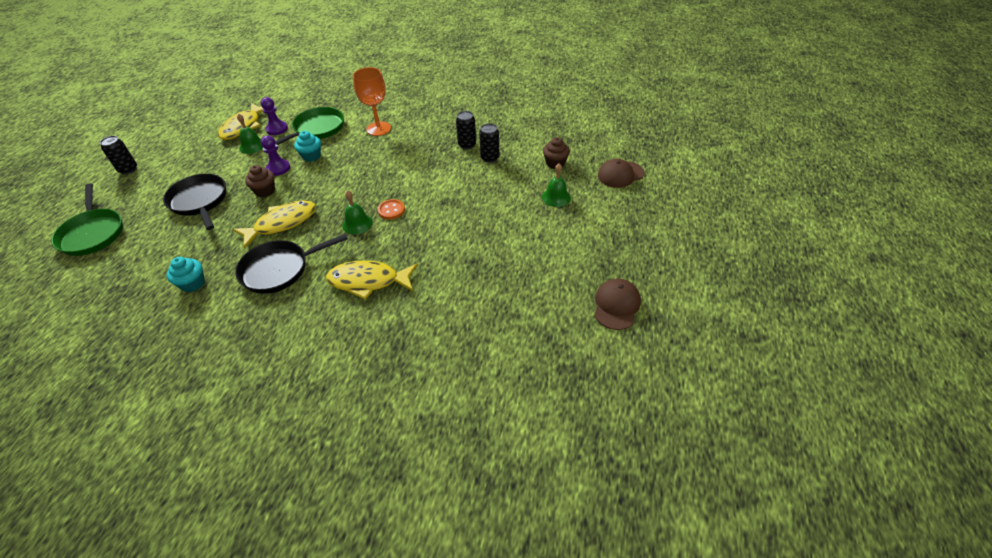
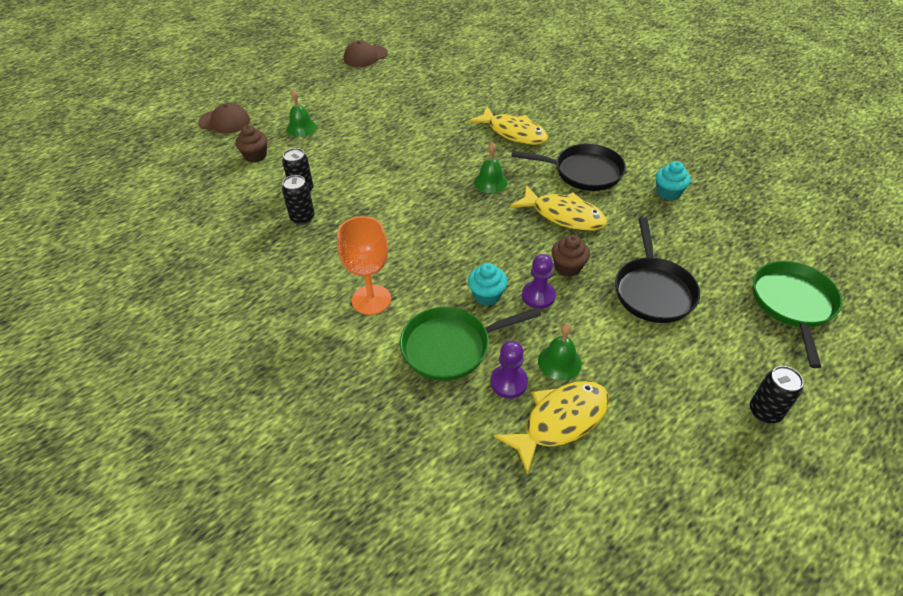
camera: 145 degrees left, 0 degrees up
yellow fish [233,200,316,249] -> yellow fish turned 150 degrees counterclockwise [510,185,607,231]
orange button [378,199,405,220] -> none

